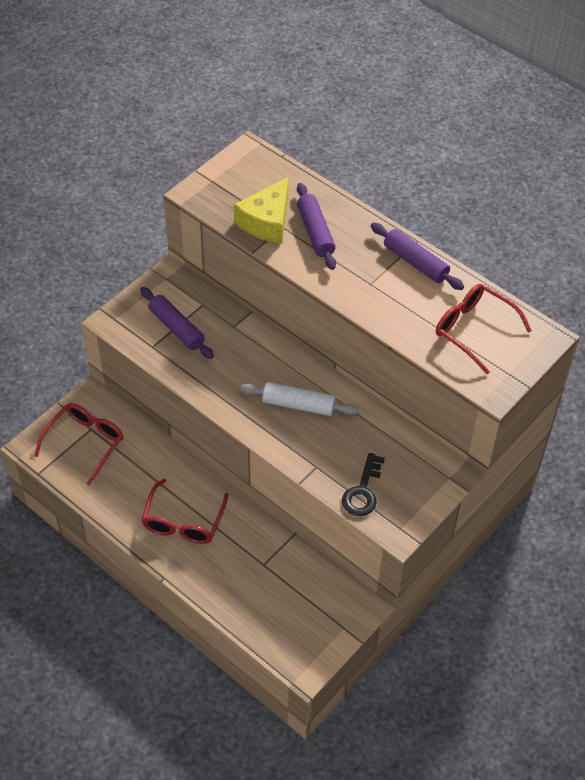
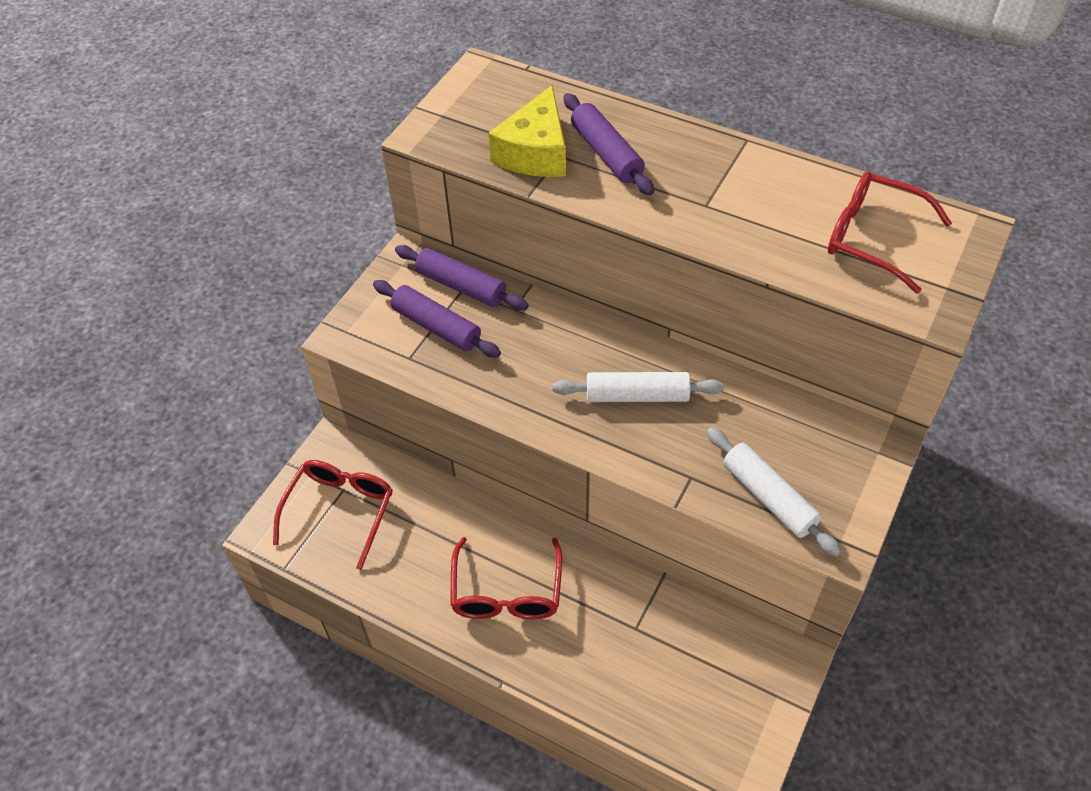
camera: 10 degrees left, 0 degrees up
black key [342,453,385,516] -> white rolling pin [707,427,842,557]
purple rolling pin [371,223,464,290] -> purple rolling pin moved to [395,245,529,311]

